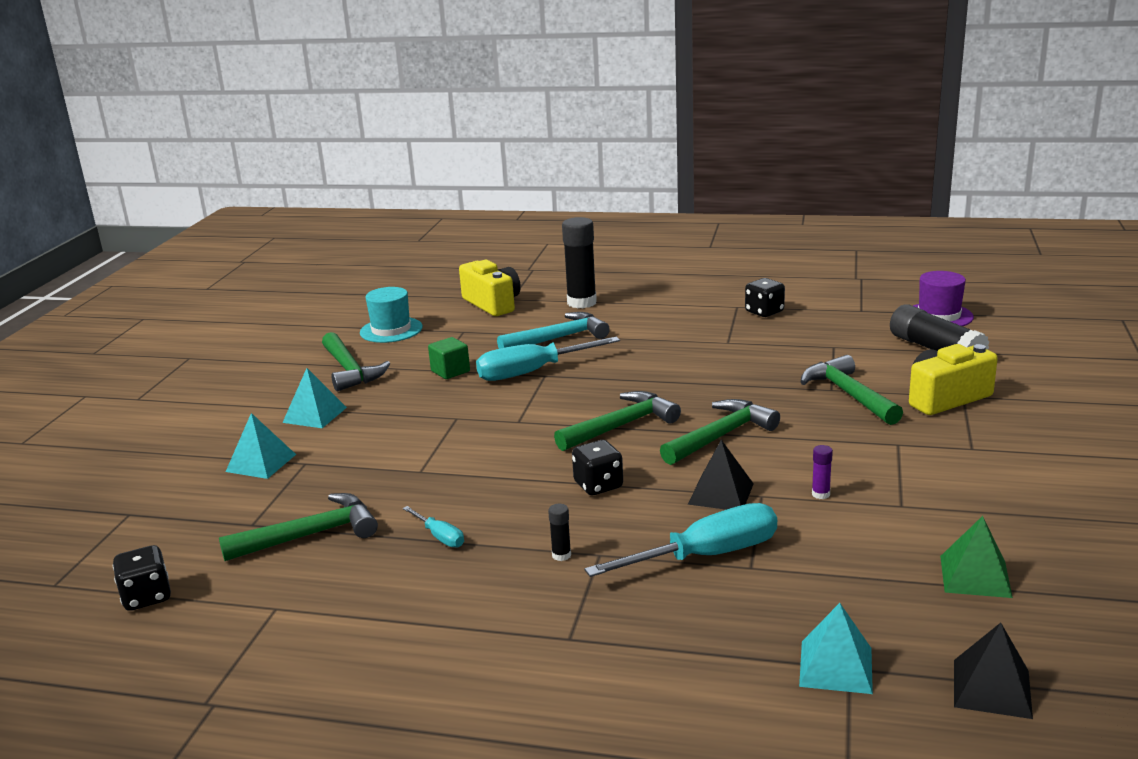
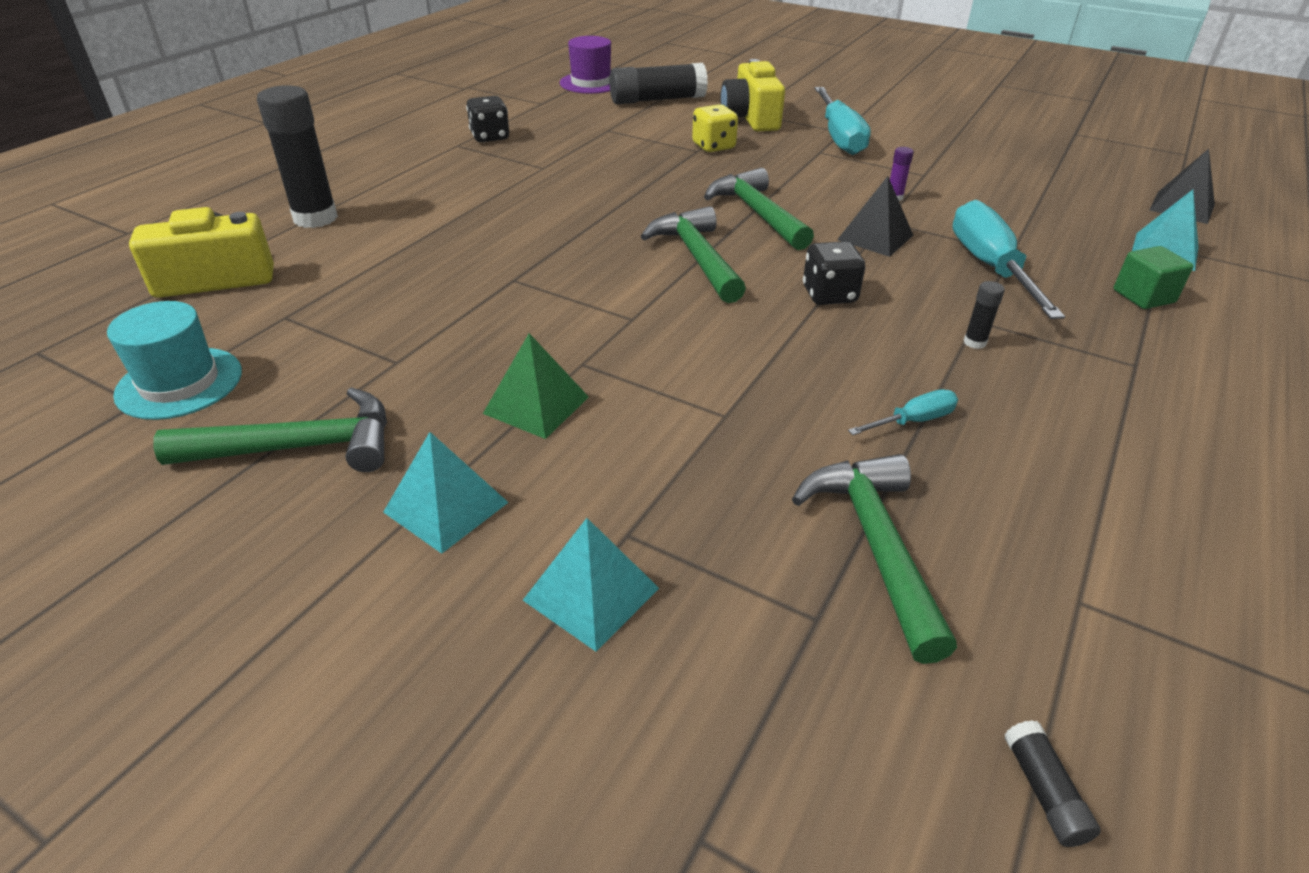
camera: 75 degrees left, 15 degrees up
black dice [112,545,171,611] -> black glue stick [1004,720,1101,847]
green cube [428,337,470,379] -> green cube moved to [1114,246,1194,309]
turquoise screwdriver [476,337,620,381] -> turquoise screwdriver moved to [815,87,871,155]
turquoise hammer [497,312,610,349] -> none
green hammer [801,355,903,425] -> yellow dice [692,104,738,152]
green pyramid [940,516,1013,598] -> green pyramid moved to [483,333,589,439]

